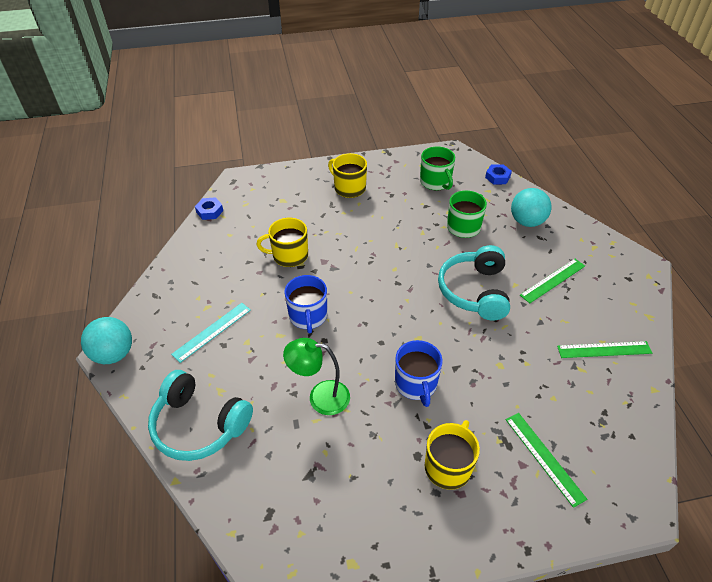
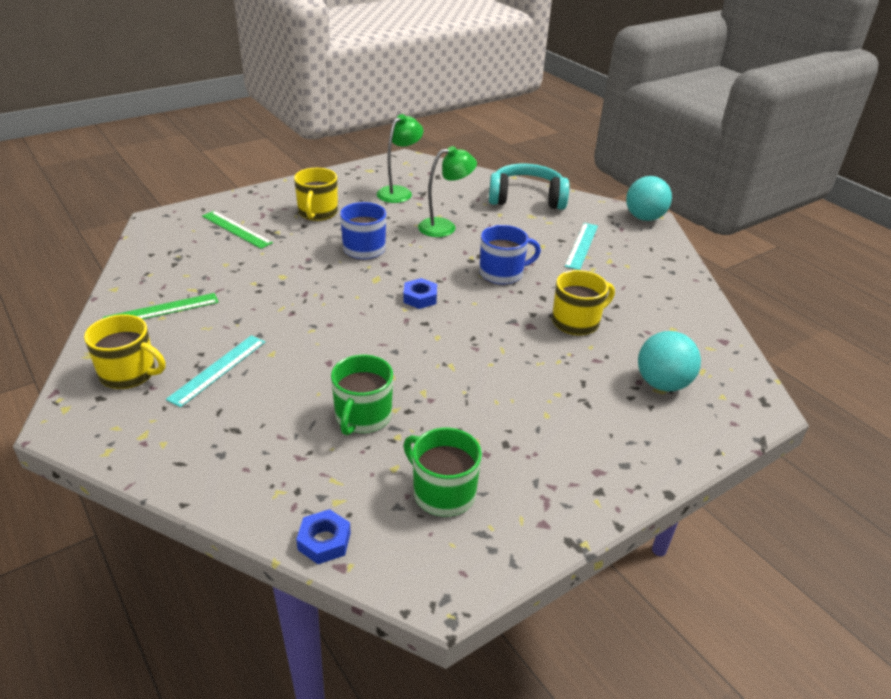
camera: 155 degrees right, 10 degrees down
blue nut [195,197,223,220] -> blue nut moved to [403,278,437,309]
blue mug [284,275,327,333] -> blue mug turned 105 degrees clockwise [479,225,541,285]
yellow mug [328,153,367,198] -> yellow mug moved to [84,314,165,389]
turquoise headphones [438,245,510,320] -> none
turquoise ball [511,188,552,227] -> turquoise ball moved to [638,331,701,391]
green ruler [520,259,585,303] -> turquoise ruler [166,335,265,407]
none -> green lamp [377,114,423,203]

